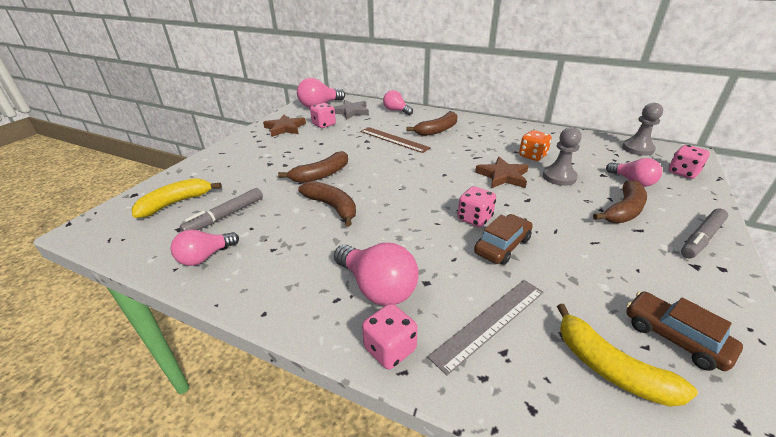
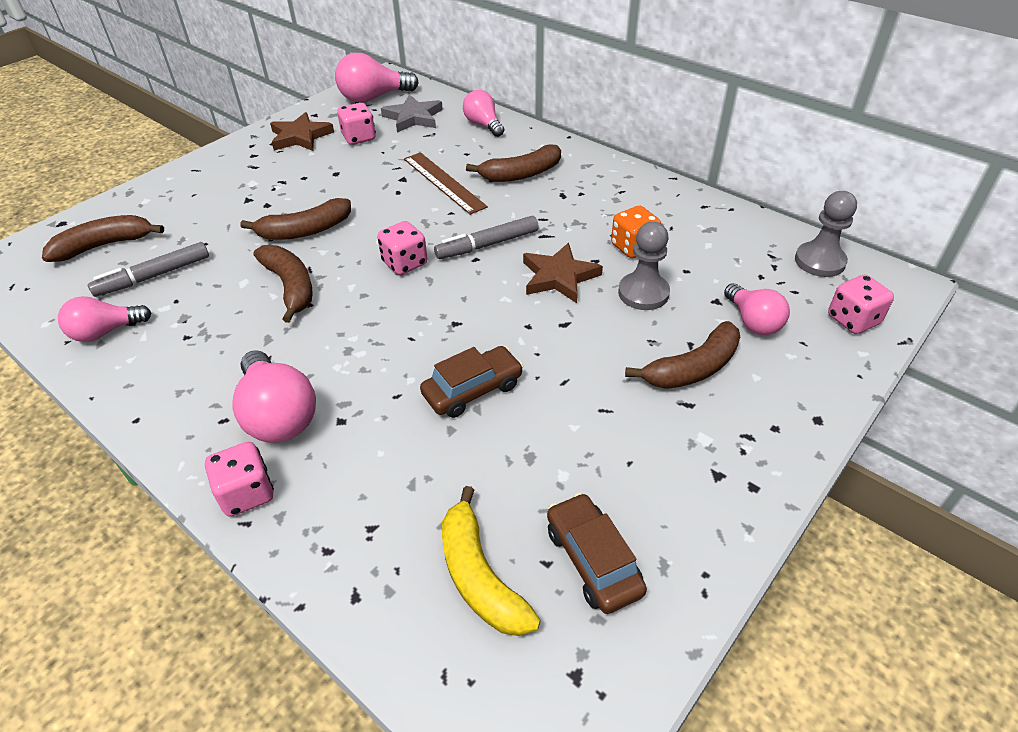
camera: 15 degrees right, 10 degrees up
yellow banana [131,178,222,218] -> brown banana [42,215,164,262]
grey ruler [427,280,544,376] -> none
pink dice [457,186,496,227] -> pink dice moved to [377,221,428,275]
grey marker [681,208,728,258] -> grey marker moved to [434,216,539,259]

